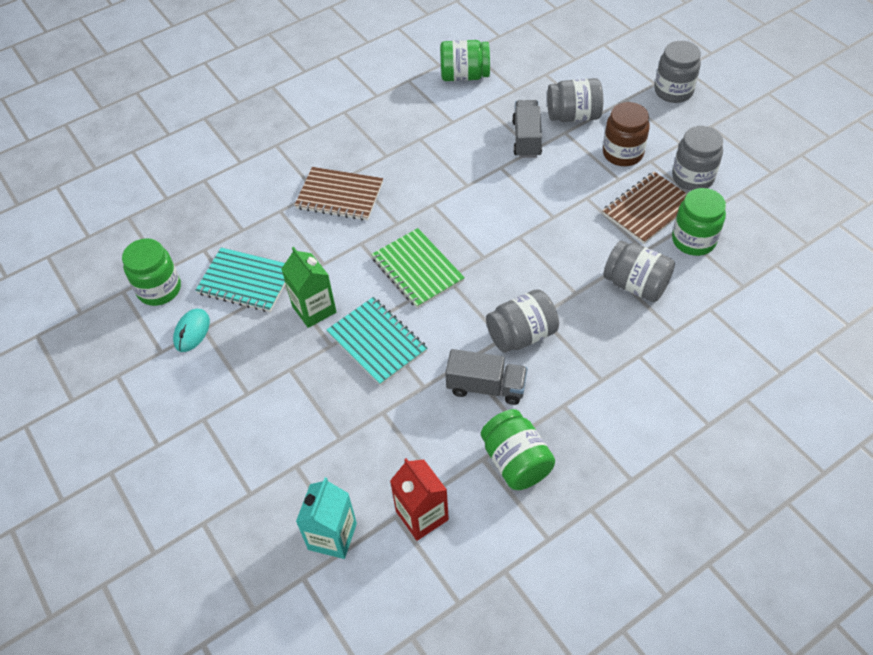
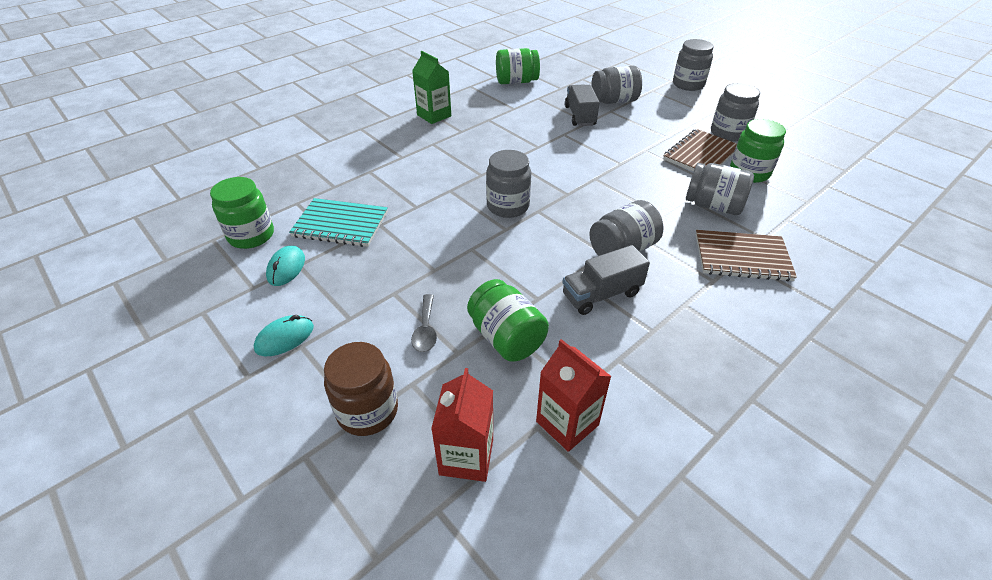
camera: 10 degrees left, 10 degrees down
green carton [281,247,336,328] -> green carton moved to [412,51,451,124]
brown notebook [295,167,383,220] -> brown notebook moved to [695,230,797,281]
turquoise carton [296,478,357,559] -> red carton [431,368,493,482]
turquoise notebook [327,297,427,386] -> none
green notebook [371,228,465,308] -> grey jar [486,150,531,218]
grey truck [445,349,528,405] -> grey truck turned 150 degrees clockwise [562,245,650,315]
green jar [481,409,555,490] -> green jar moved to [467,279,549,362]
brown jar [603,102,650,166] -> brown jar moved to [324,342,398,436]
none -> turquoise mouse [254,315,314,356]
none -> grey spoon [411,294,437,352]

